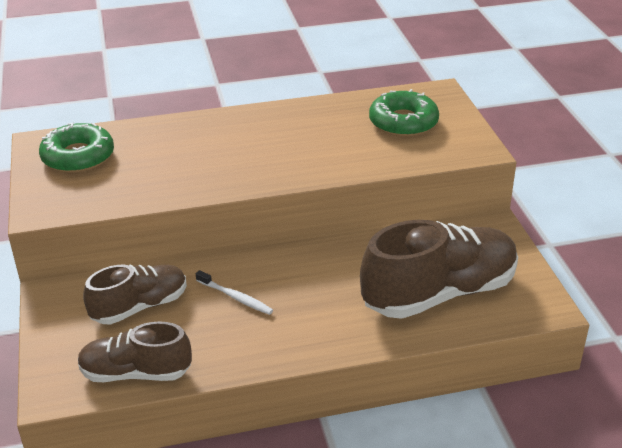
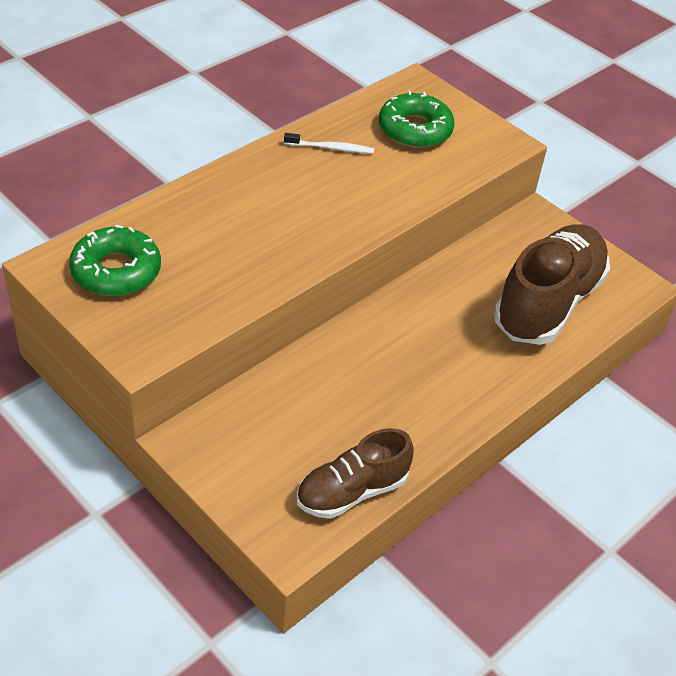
camera: 35 degrees left, 10 degrees up
brown shoe [83,264,187,324] -> none
white toothbrush [196,270,273,315] -> white toothbrush moved to [284,133,374,154]

